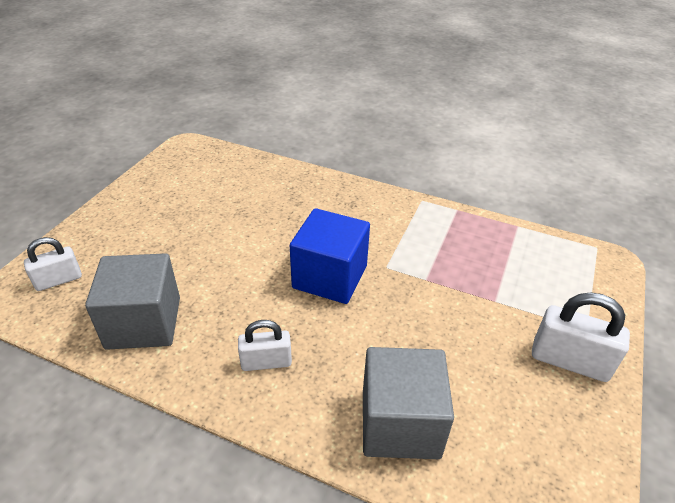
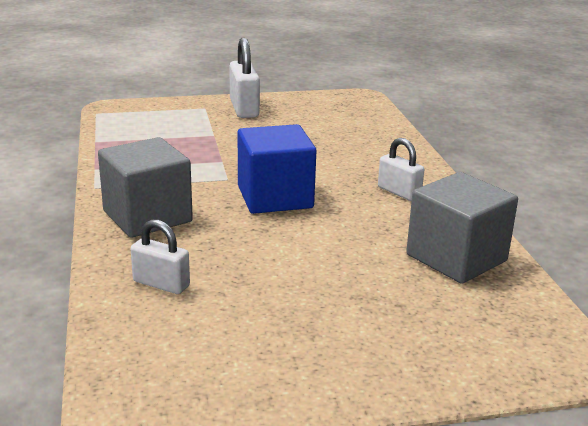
camera: 125 degrees left, 15 degrees down
white padlock [24,237,82,291] -> white padlock moved to [131,219,190,294]
grey cube [363,347,454,459] -> grey cube moved to [98,137,193,238]

